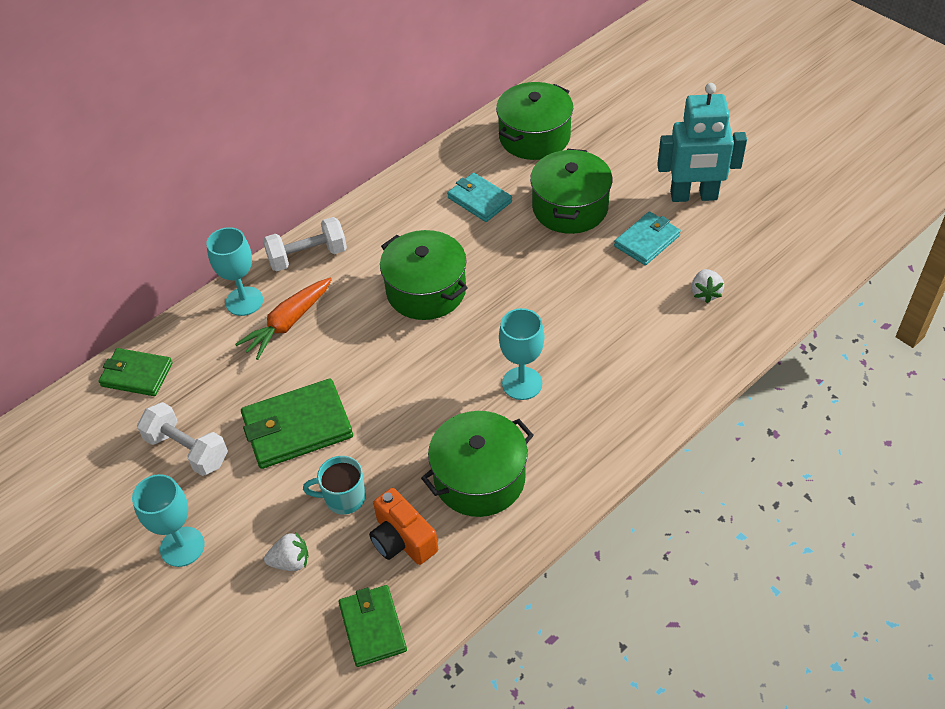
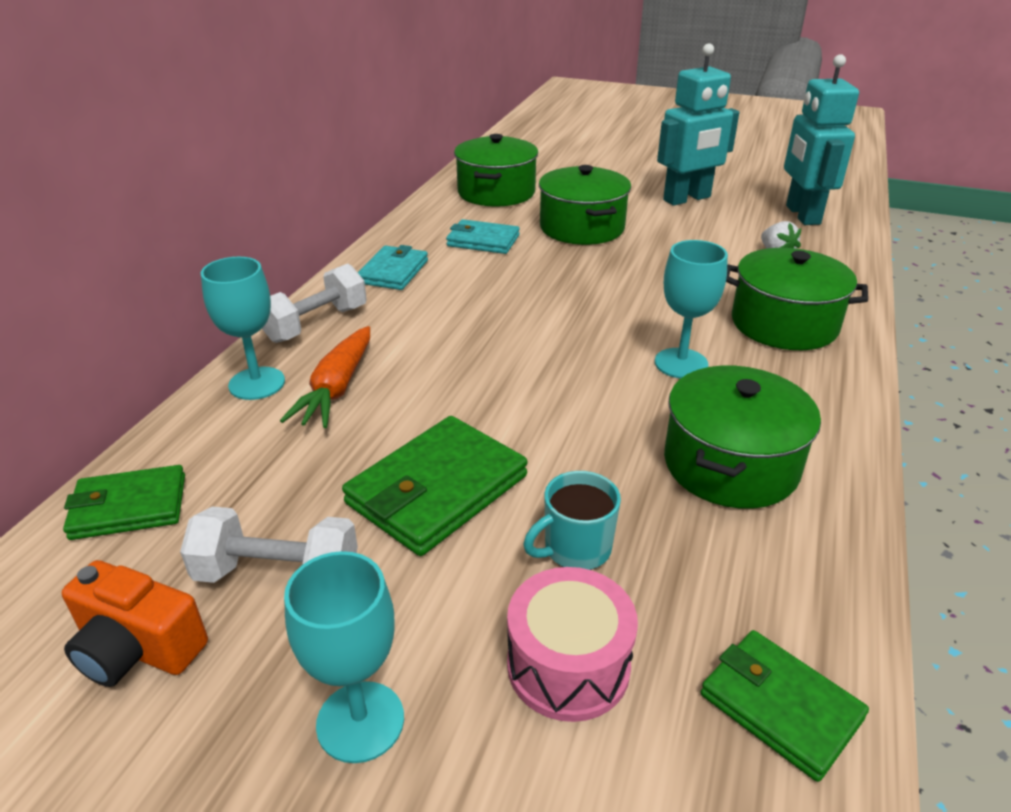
camera: 30 degrees left, 15 degrees down
white strawberry [264,532,309,571] -> pink drum [507,567,638,722]
orange camera [369,488,438,565] -> orange camera moved to [62,560,208,687]
green pot [380,230,468,320] -> green pot moved to [726,248,868,350]
turquoise wallet [614,211,681,265] -> turquoise wallet moved to [358,245,428,290]
none -> turquoise robot [784,54,859,225]

